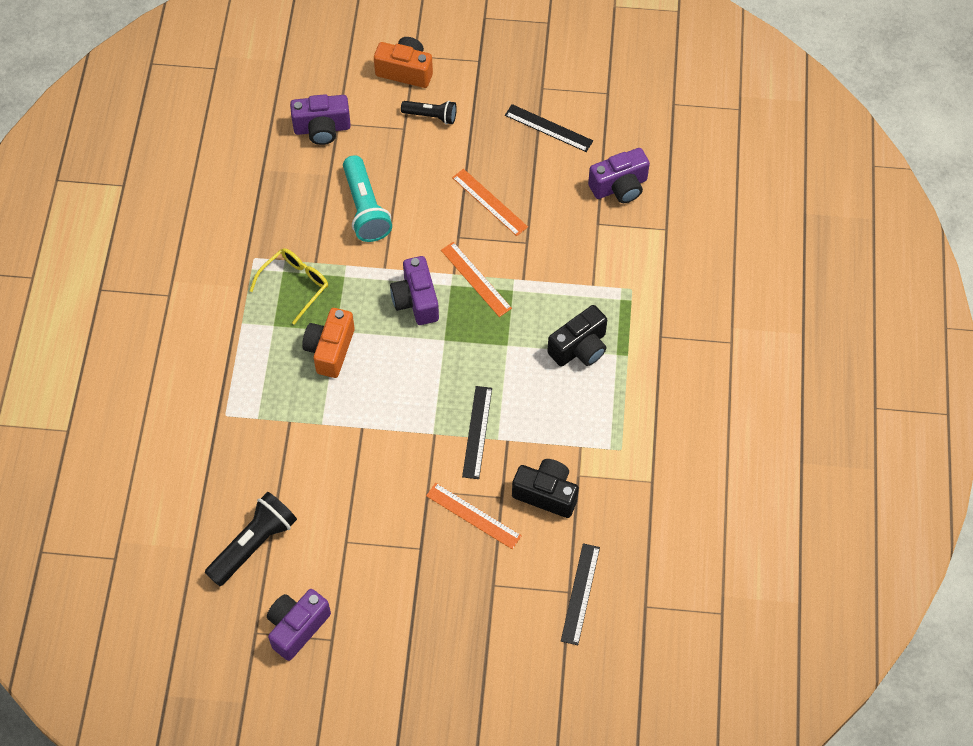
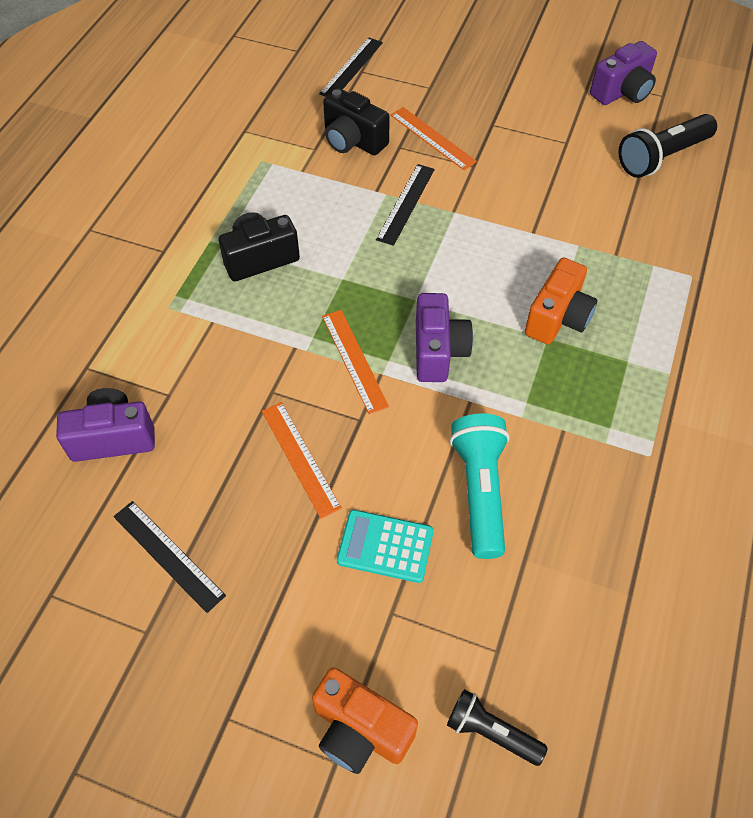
camera: 165 degrees left, 5 degrees down
yellow glasses [250,248,328,325] -> none
purple camera [290,94,351,145] -> none
black flashlight [401,101,457,125] -> black flashlight moved to [447,689,548,766]
none -> turquoise calculator [337,510,434,583]

